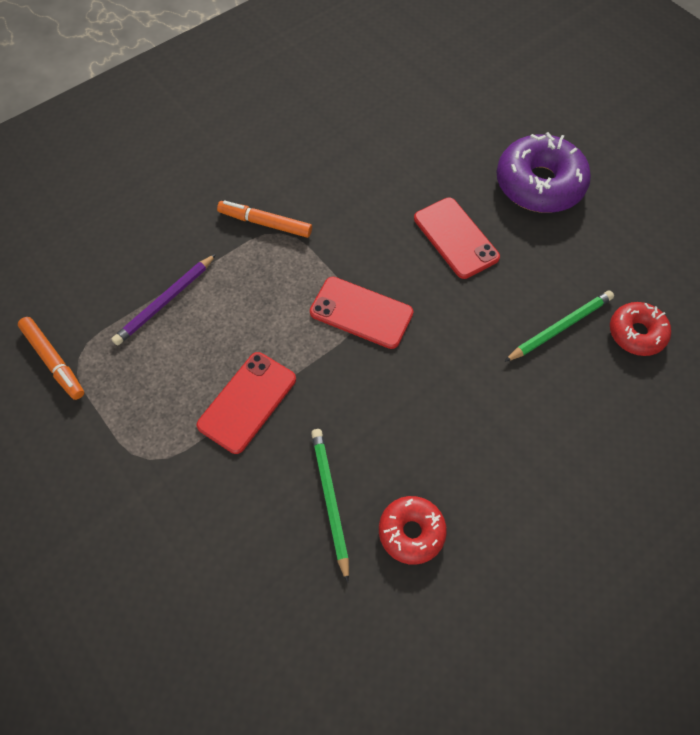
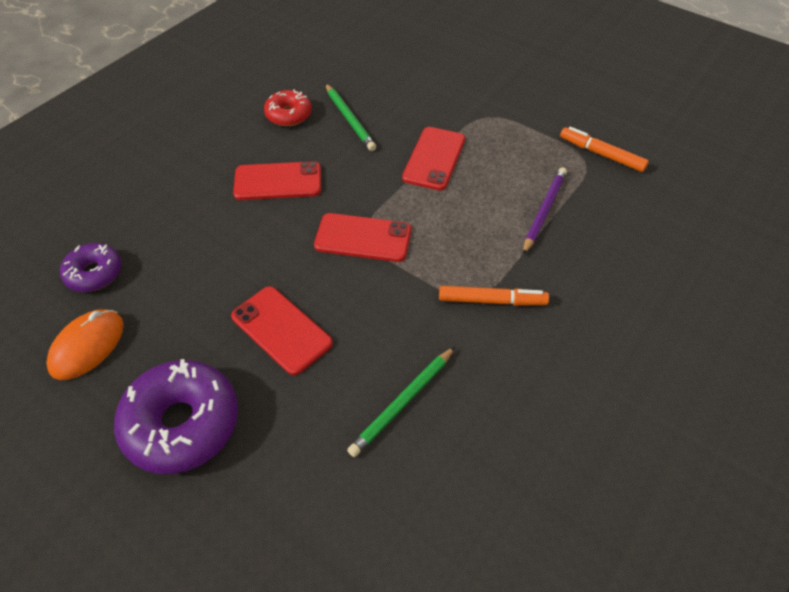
camera: 165 degrees right, 10 degrees down
green pencil [504,291,614,362] -> green pencil moved to [347,347,455,457]
red donut [610,302,671,356] -> purple donut [60,243,122,292]
none -> orange mouse [46,309,124,380]
none -> red phone [233,161,321,200]

